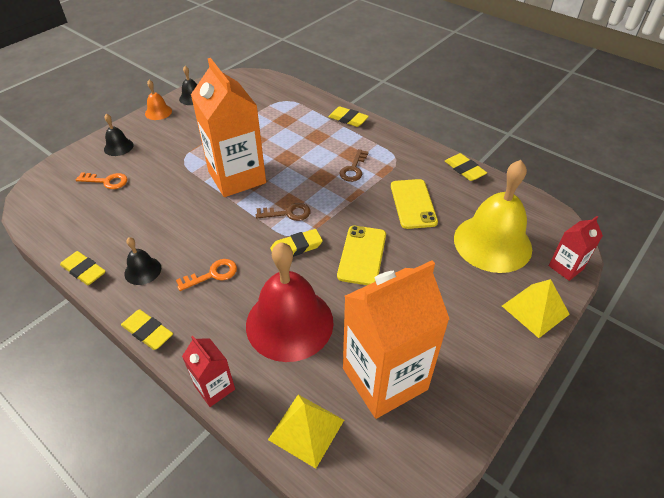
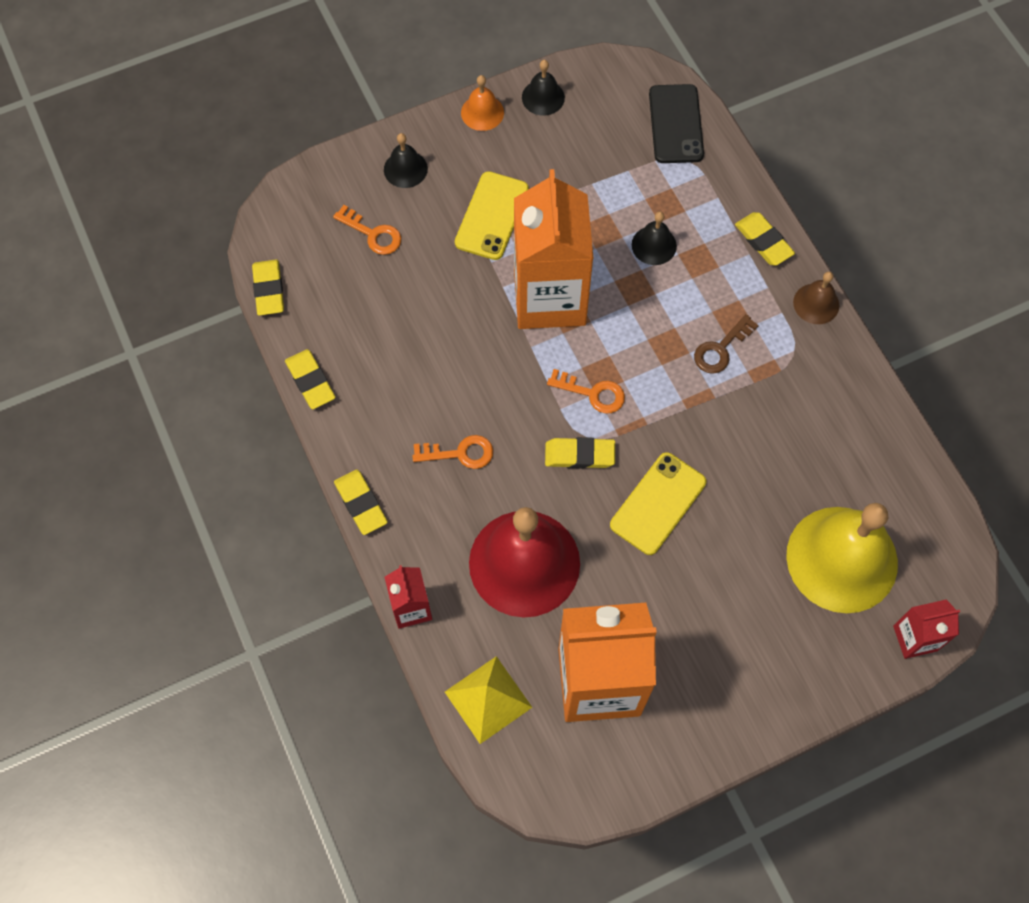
camera: 25 degrees right, 20 degrees up
black bell [124,237,161,285] -> black bell moved to [632,212,677,265]
brown key [256,203,311,221] -> orange key [547,369,625,414]
yellow phone [391,179,438,229] -> yellow phone moved to [455,171,529,260]
yellow eraser [445,153,487,181] -> yellow eraser moved to [252,260,284,316]
yellow pyramid [502,279,570,338] -> none
none -> black phone [649,84,704,163]
none -> brown bell [793,272,839,324]

